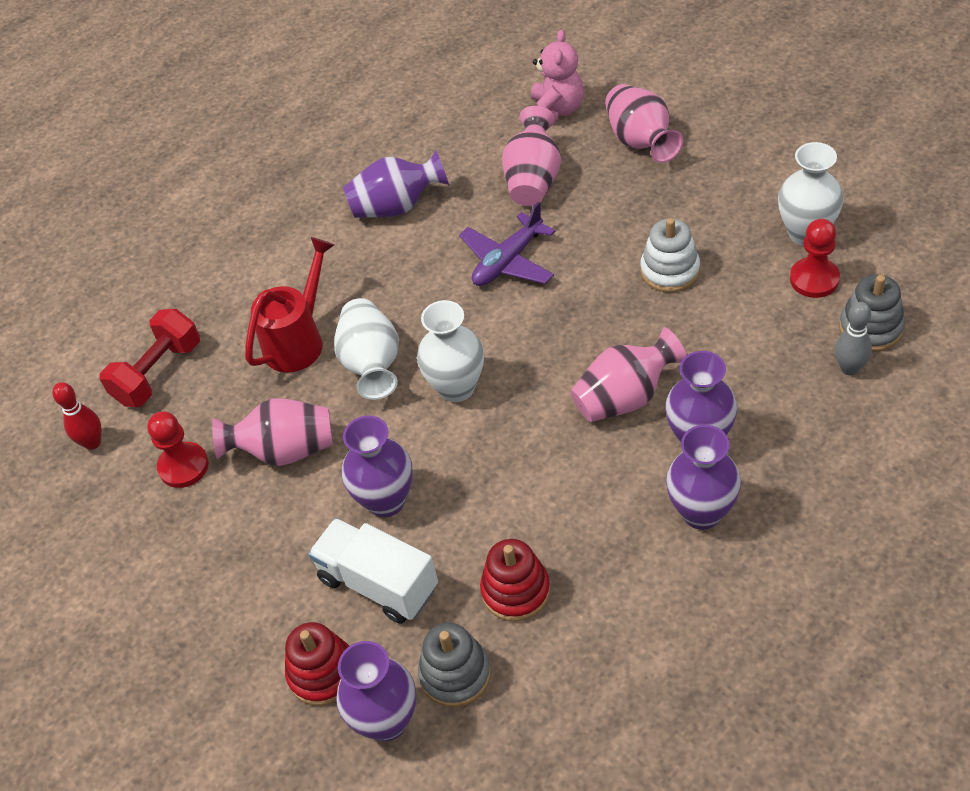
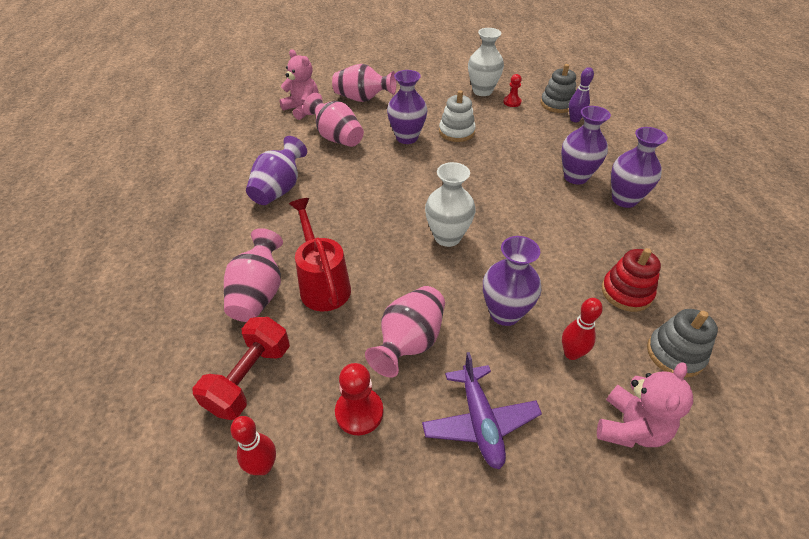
camera: 60 degrees left, 5 degrees down
red dumbbell [100,309,200,407] -> red dumbbell turned 45 degrees clockwise [193,317,290,420]
red stacking toy [285,622,349,706] -> pink teddy bear [597,362,693,448]
white truck [308,518,438,624] -> red bowling pin [562,298,603,360]
white vase [334,298,399,400] -> none
purple vase [336,641,416,742] -> purple vase moved to [387,70,427,144]
purple plane [459,201,556,286] -> purple plane moved to [422,352,542,470]
pink vase [570,327,687,422] -> pink vase moved to [224,228,283,322]
red pawn [790,219,840,298] -> red pawn [503,74,522,107], size x0.66
grey bowling pin [835,302,872,375] -> purple bowling pin [569,67,594,122]

